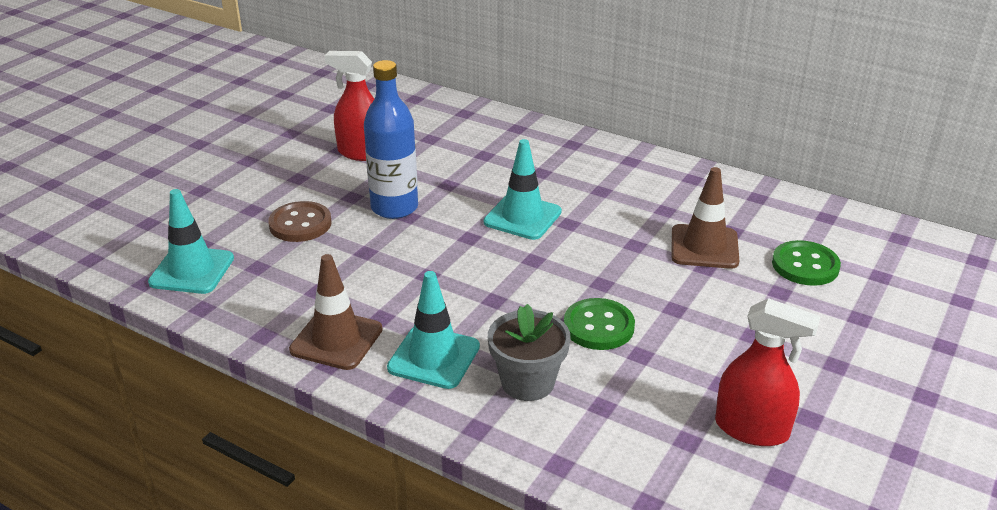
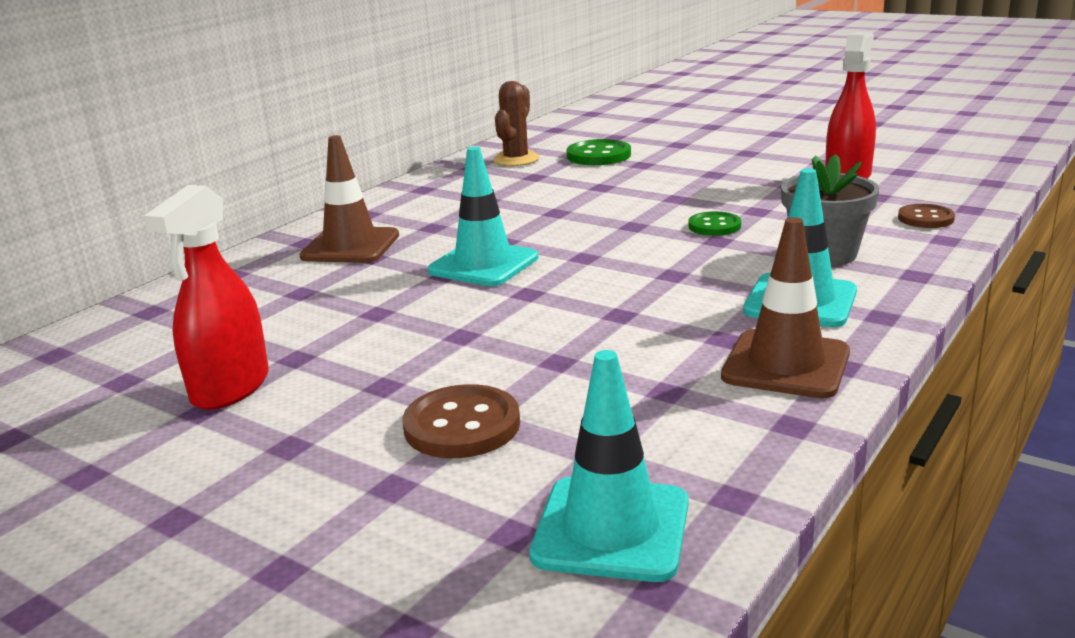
camera: 85 degrees left, 10 degrees down
blue bottle [364,60,418,219] -> none
green button [564,298,635,350] -> green button [688,211,741,236], size x0.65
brown traffic cone [671,167,739,269] -> brown traffic cone moved to [300,135,399,263]
none -> brown cactus [493,81,539,166]
none -> brown button [898,204,955,228]

